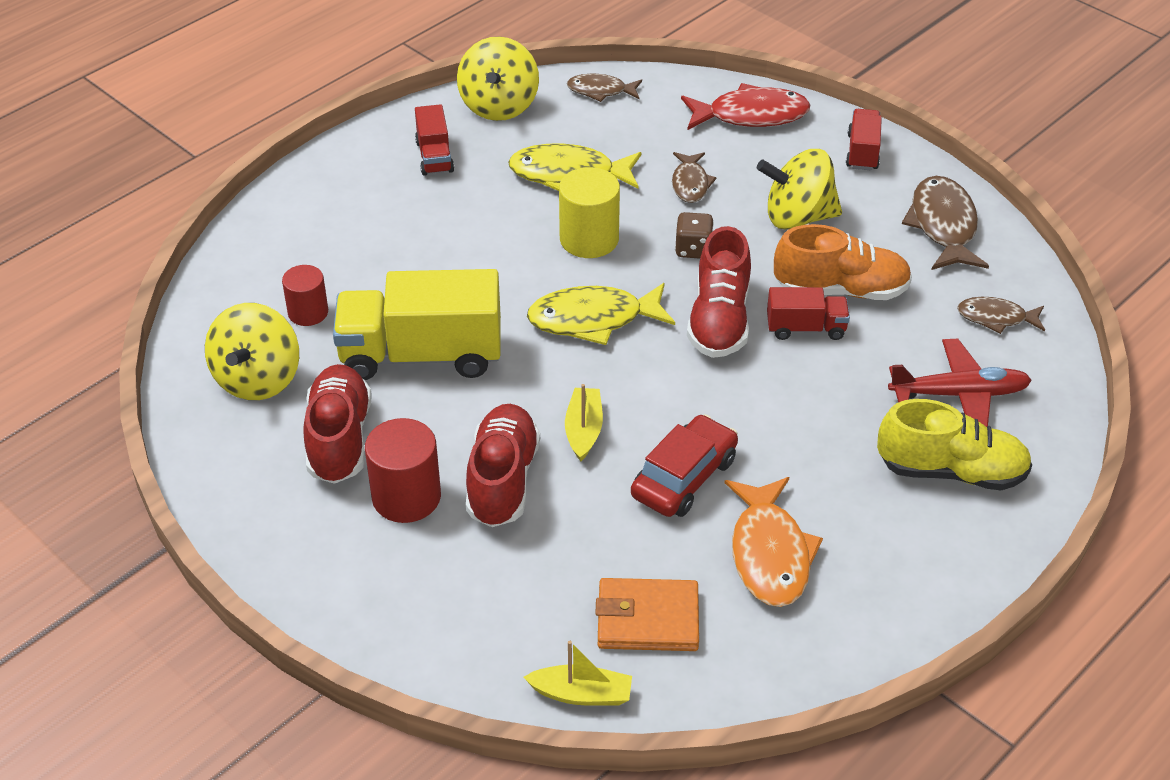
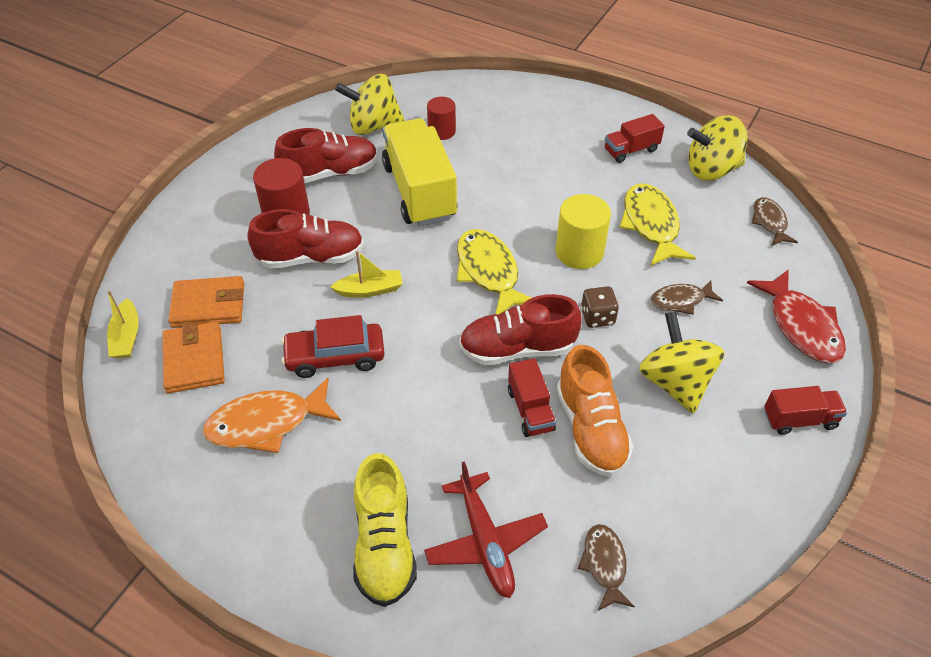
camera: 75 degrees right, 5 degrees up
red car [631,414,738,517] -> red car turned 150 degrees clockwise [281,315,385,378]
brown fish [902,176,989,270] -> none
none -> orange wallet [168,276,244,328]

